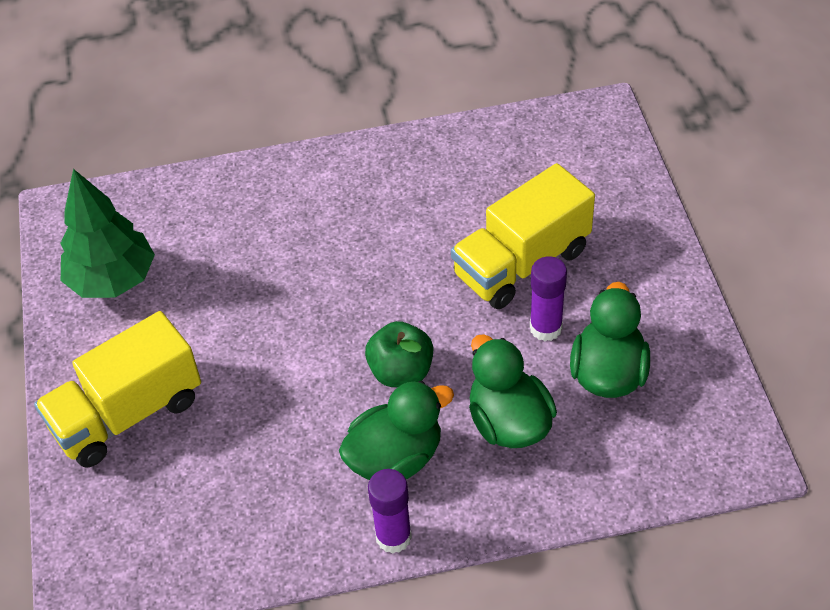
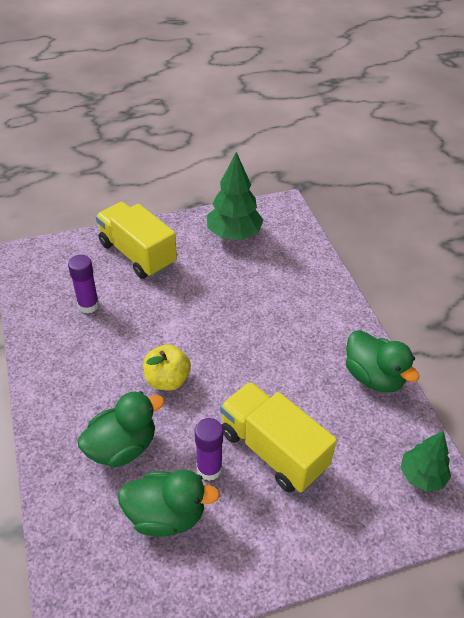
camera: 80 degrees right, 5 degrees down
green duck [339,381,454,480] -> green duck moved to [346,330,420,392]
green apple [365,321,433,387] -> yellow apple [143,344,191,391]
purple glue stick [368,469,412,554] -> purple glue stick moved to [68,255,99,314]
none -> green tree [400,431,451,492]

